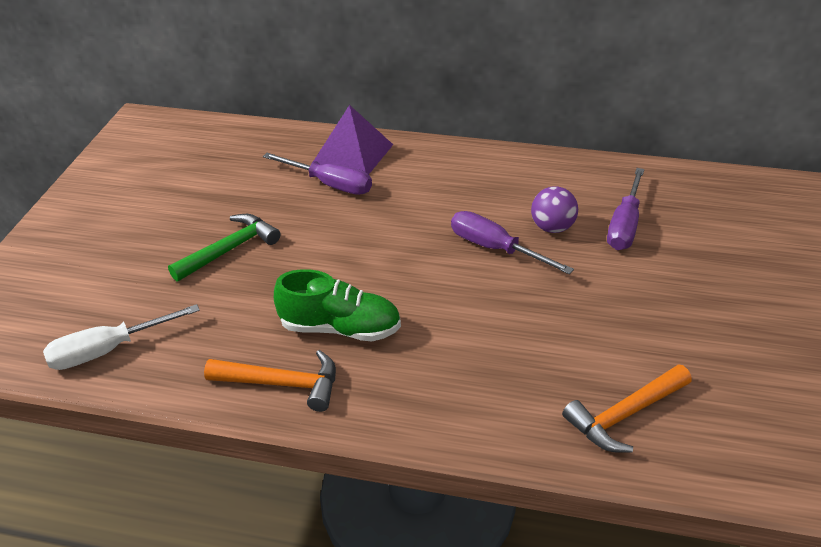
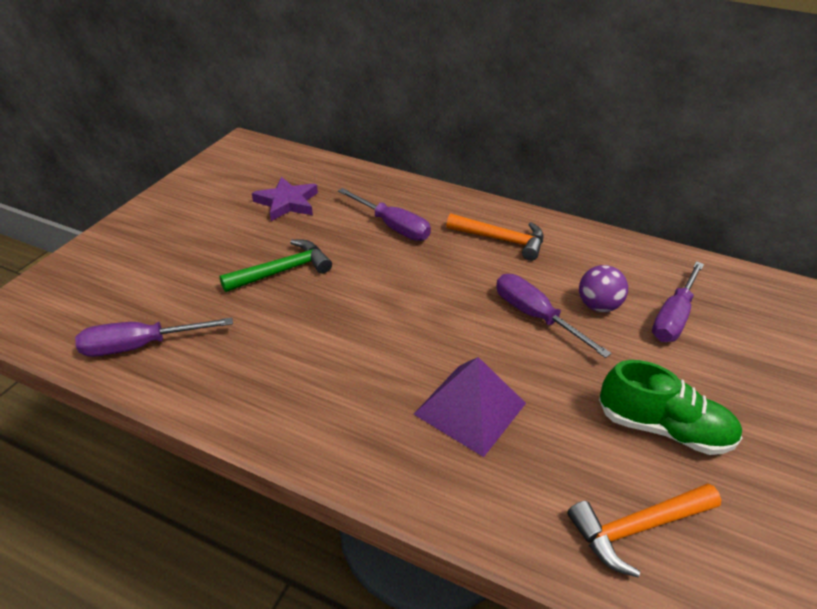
camera: 10 degrees right, 0 degrees up
white screwdriver [43,304,200,370] -> purple screwdriver [75,317,233,357]
orange hammer [204,350,336,412] -> orange hammer moved to [446,213,543,261]
green shoe [274,269,401,342] -> green shoe moved to [599,360,742,455]
purple pyramid [314,105,393,174] -> purple pyramid moved to [414,357,526,457]
none -> purple star [252,177,318,221]

